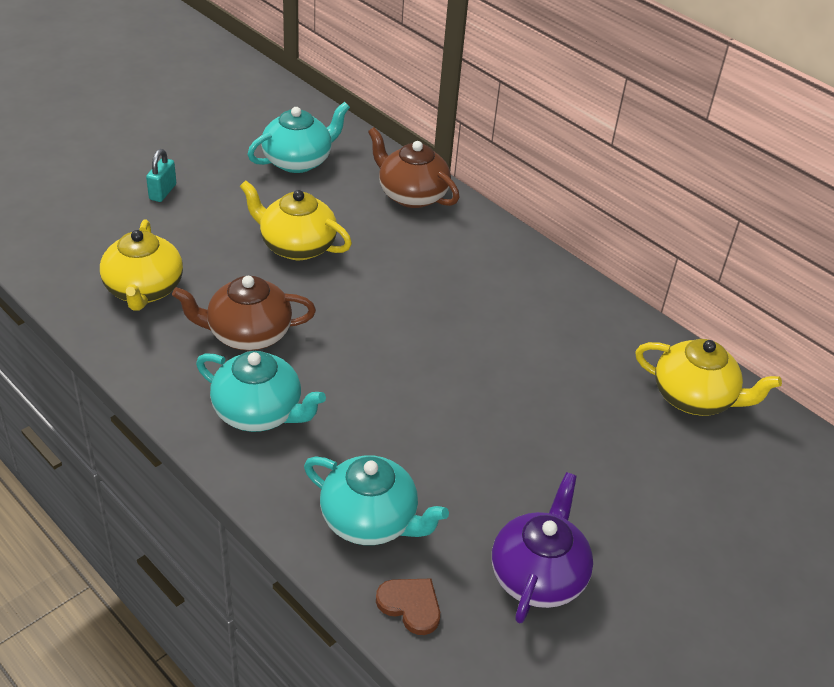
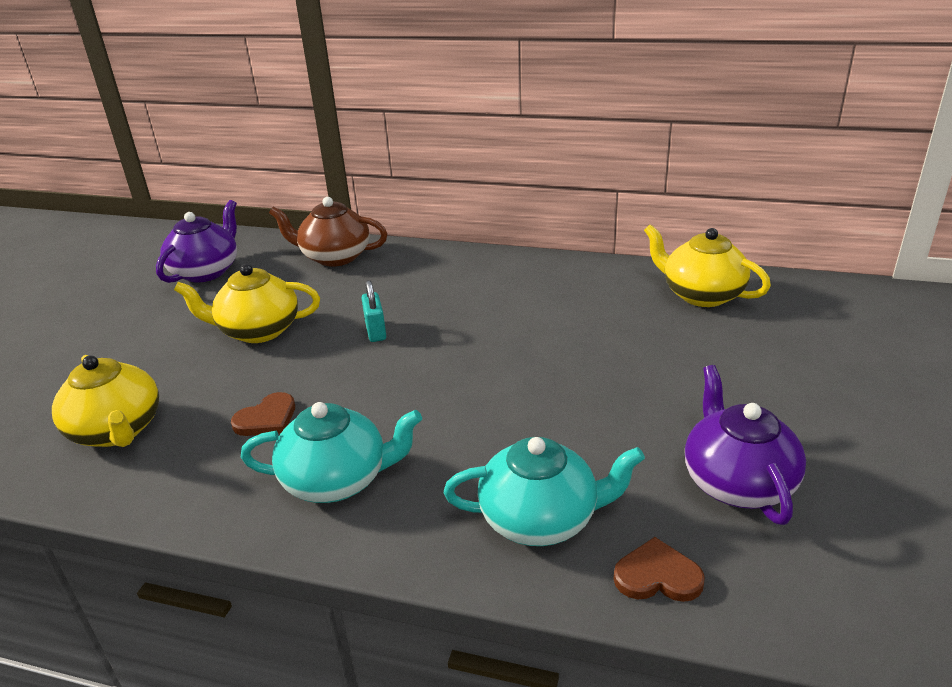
camera: 25 degrees left, 10 degrees down
turquoise padlock [146,149,176,202] -> turquoise padlock moved to [361,280,386,342]
brown teapot [172,276,316,351] -> brown heart [231,392,295,436]
turquoise teapot [247,102,350,173] -> purple teapot [156,200,237,283]
yellow teapot [635,339,782,416] -> yellow teapot turned 135 degrees counterclockwise [644,224,771,307]

